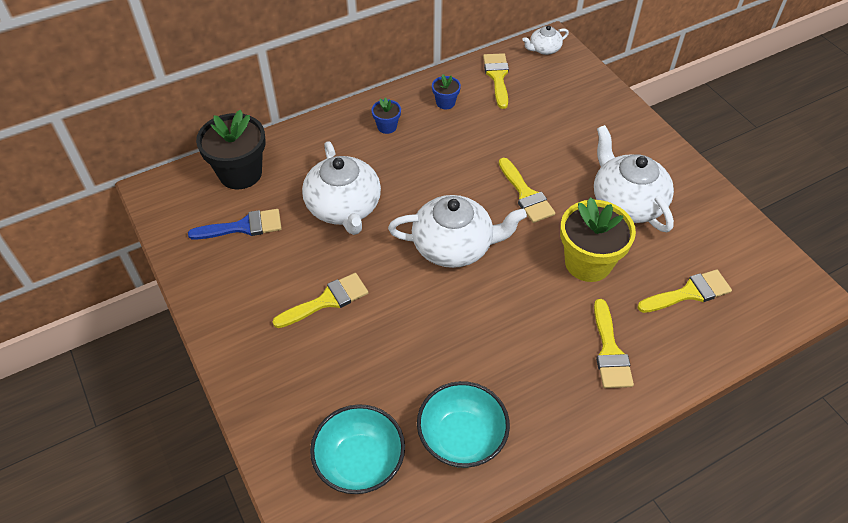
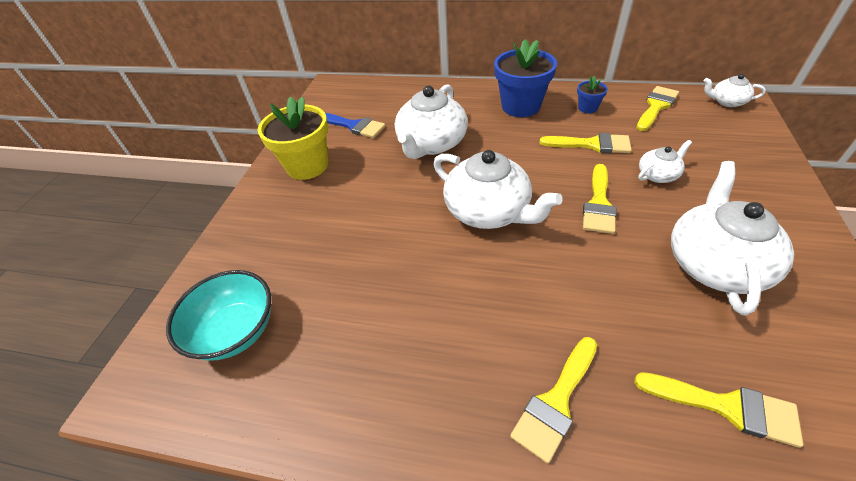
camera: 45 degrees right, 5 degrees down
black flower pot [196,110,266,189] -> none
yellow brush [273,273,368,328] -> yellow brush moved to [540,133,632,153]
blue flower pot [371,97,401,134] -> blue flower pot [494,39,557,117], size x2.10
turquoise bowl [417,381,510,468] -> none
yellow flower pot [560,197,636,282] -> yellow flower pot moved to [258,96,328,180]
none -> white teapot [638,140,692,183]

